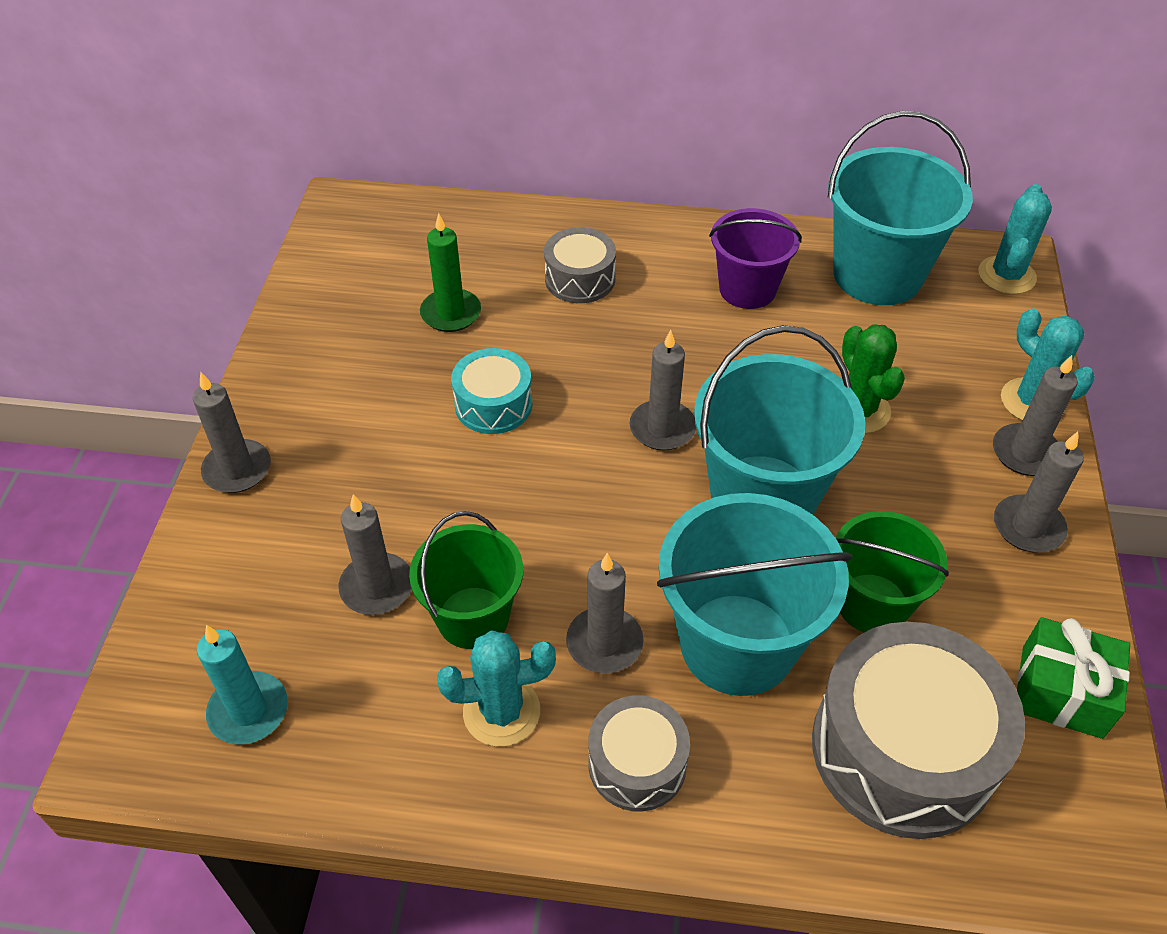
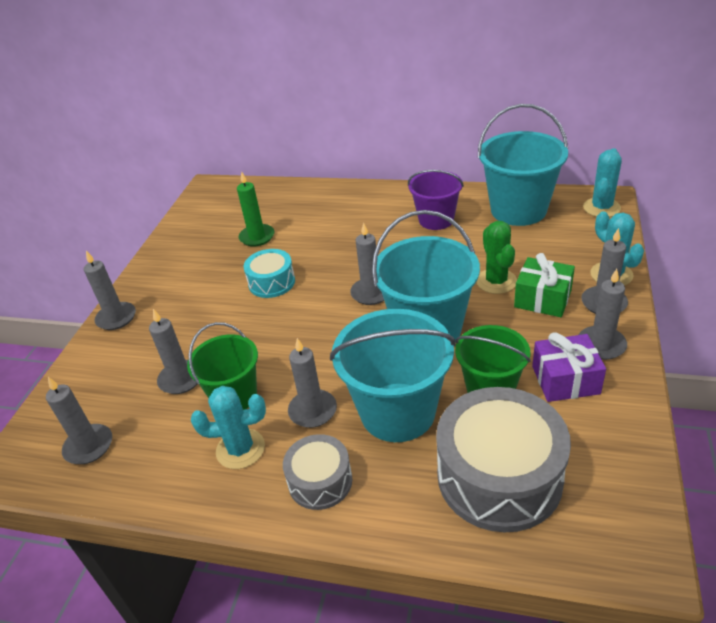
camera: 10 degrees right, 10 degrees down
turquoise candle [197,625,288,745] -> grey candle [46,377,112,464]
grey drum [544,227,616,303] -> none
green gift [1017,617,1130,739] -> green gift moved to [514,253,575,317]
none -> purple gift [532,332,606,402]

